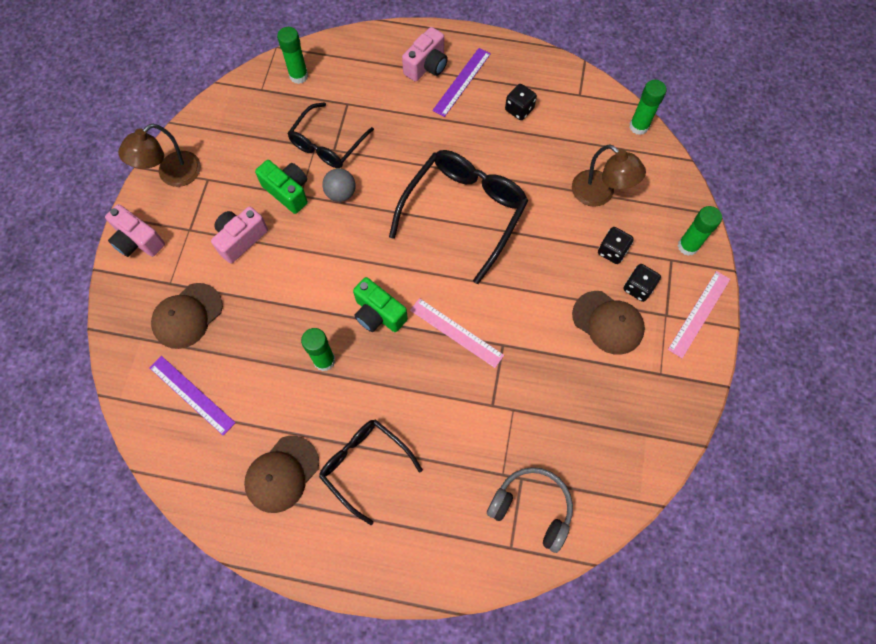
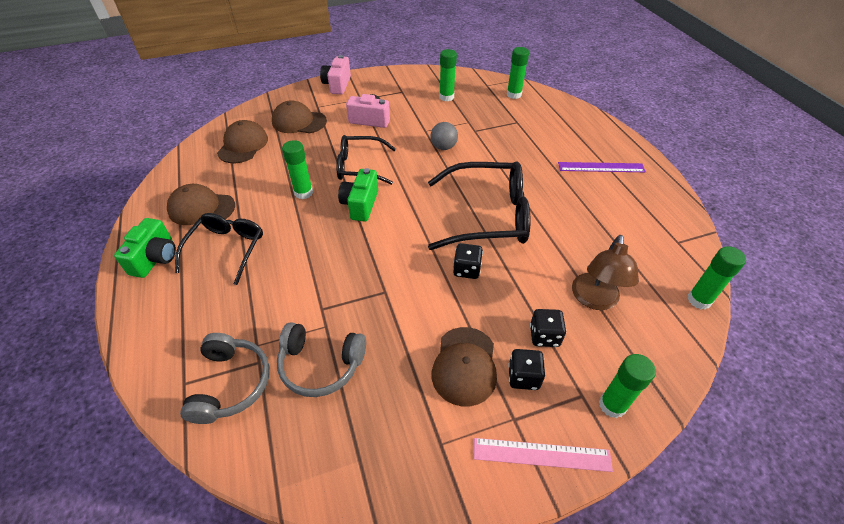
camera: 60 degrees right, 20 degrees down
brown lamp [118,124,201,187] -> none
purple ruler [149,356,235,436] -> brown cap [217,120,268,163]
green camera [255,160,308,214] -> green camera moved to [114,218,176,278]
black glasses [287,102,374,168] -> black glasses moved to [336,135,396,185]
pink camera [402,27,448,82] -> none
pink ruler [410,298,504,368] -> none
black dice [505,84,537,120] -> black dice moved to [453,243,483,279]
none -> grey headphones [277,322,366,397]
none -> green glue stick [439,49,457,101]

